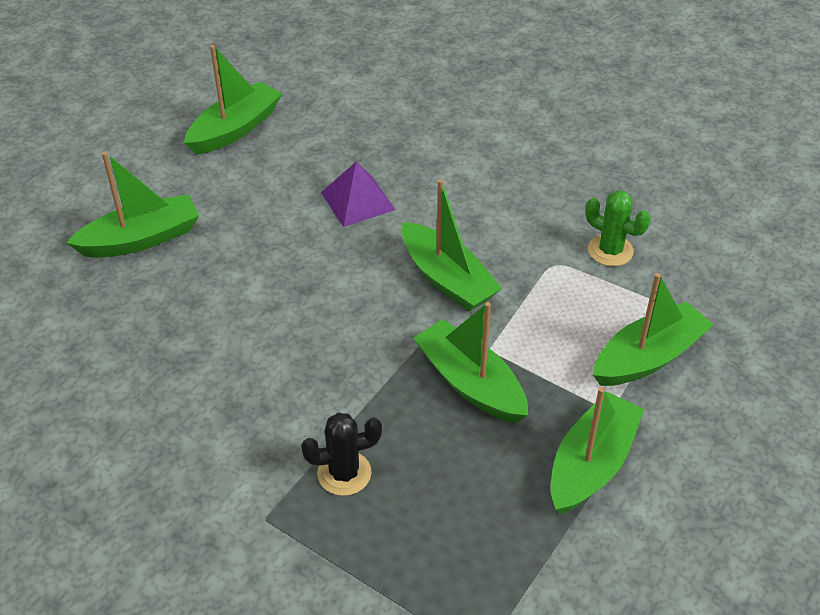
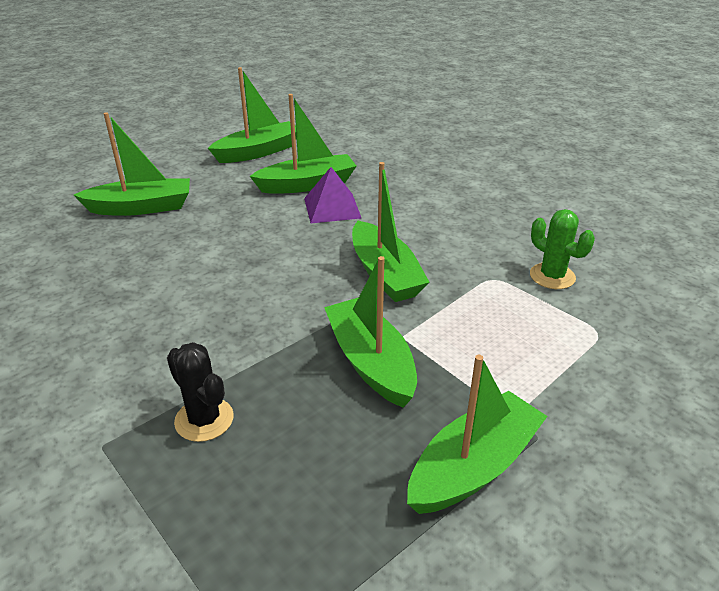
camera: 15 degrees right, 10 degrees down
black cactus [301,413,382,496] -> black cactus turned 45 degrees clockwise [167,342,234,442]
green boat [593,273,714,386] -> green boat moved to [250,94,357,194]

